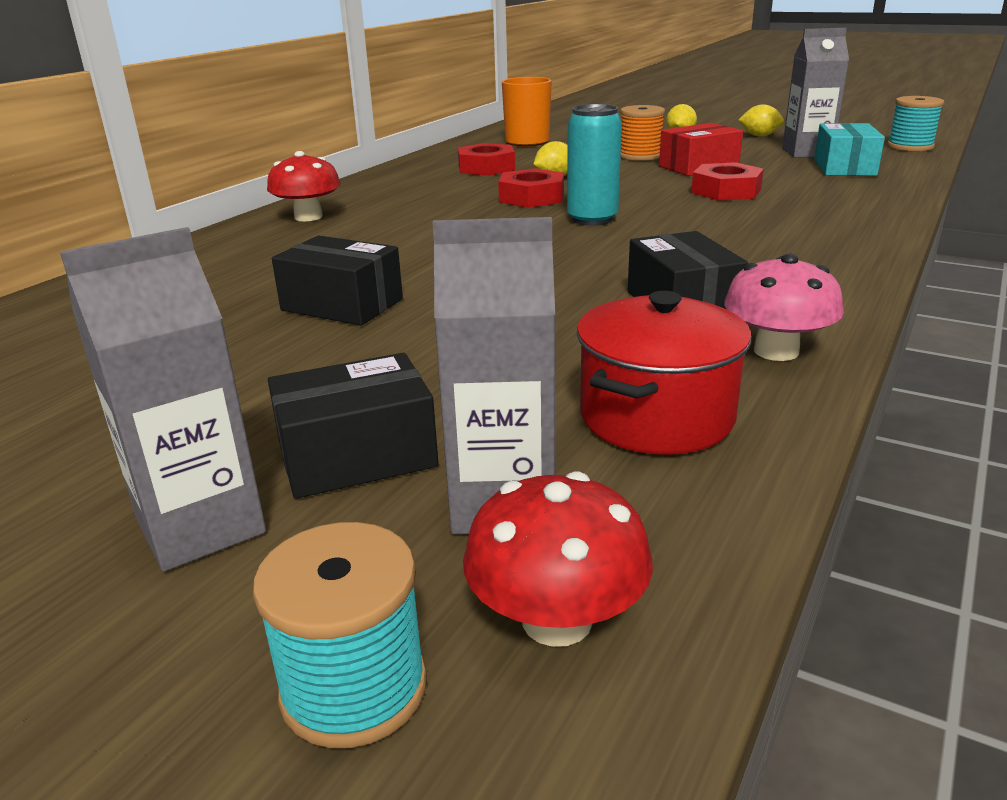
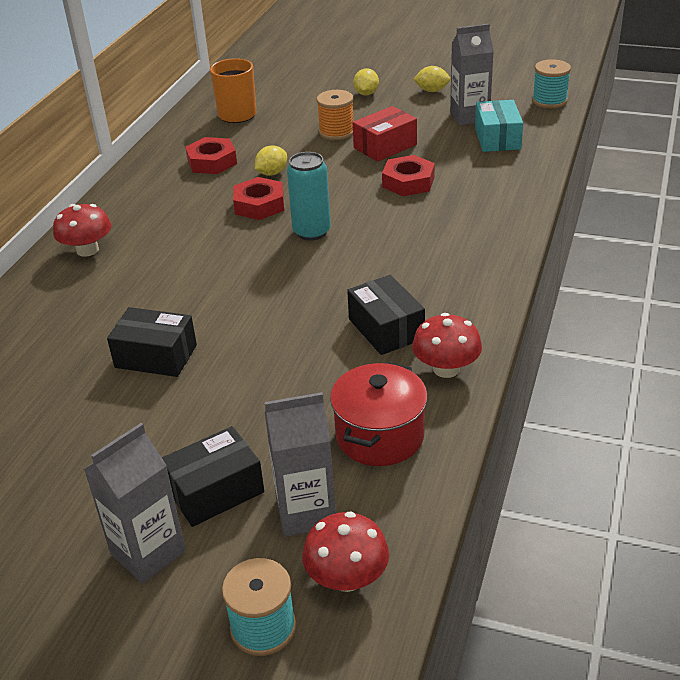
camera: 10 degrees left, 10 degrees up
pink mushroom [724,254,844,361] -> red mushroom [412,313,482,378]

